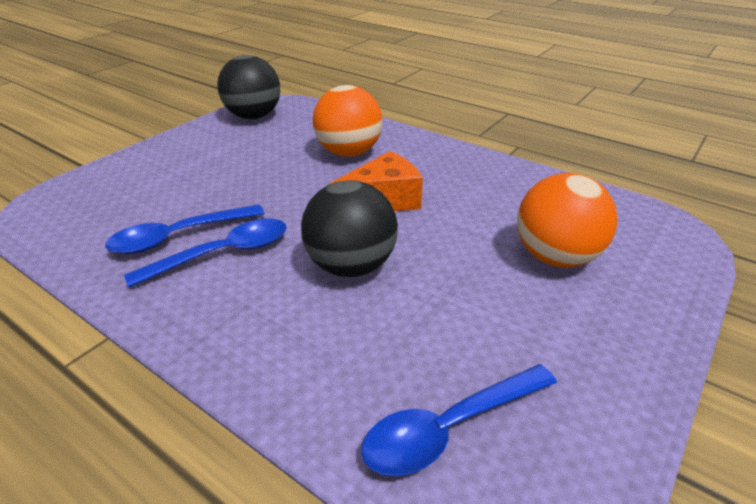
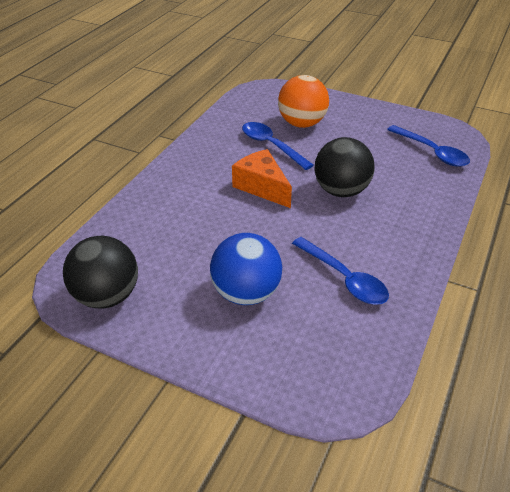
camera: 100 degrees left, 5 degrees up
blue spoon [124,218,287,288] -> blue spoon moved to [242,122,314,170]
orange ball [313,85,382,157] -> none
none -> blue ball [210,233,282,305]

